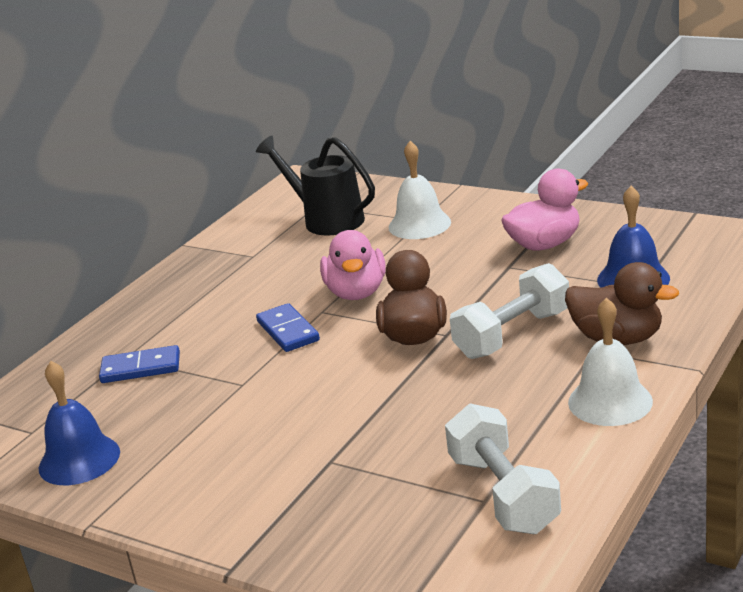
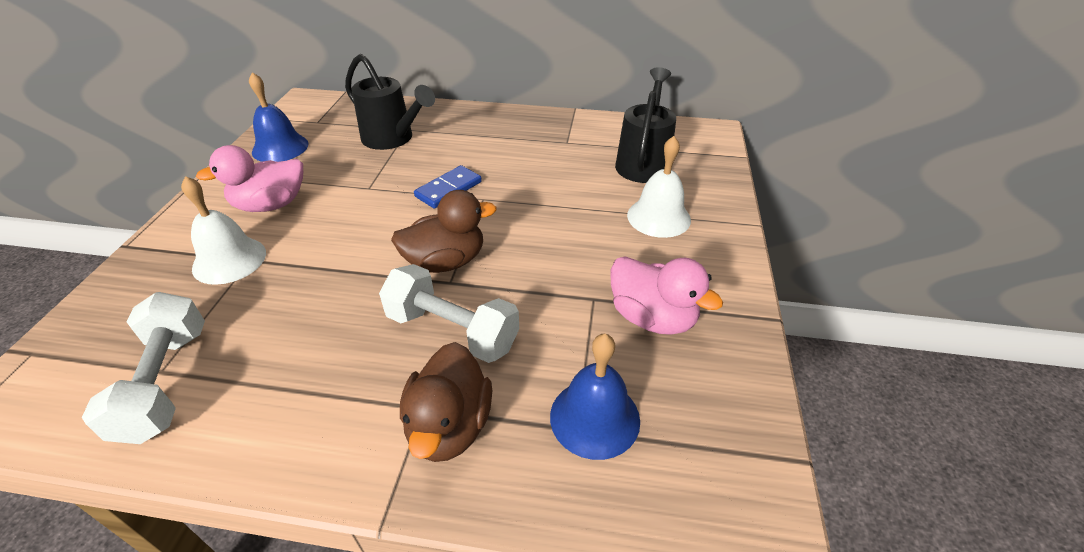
camera: 65 degrees right, 15 degrees up
blue domino [99,345,180,383] -> black watering can [345,54,435,150]
pink duck [320,230,385,300] -> pink duck moved to [196,145,303,212]
white dumbbell [445,403,561,534] -> white dumbbell turned 60 degrees counterclockwise [82,292,205,444]
white bell [568,298,653,426] -> white bell moved to [181,176,266,285]

